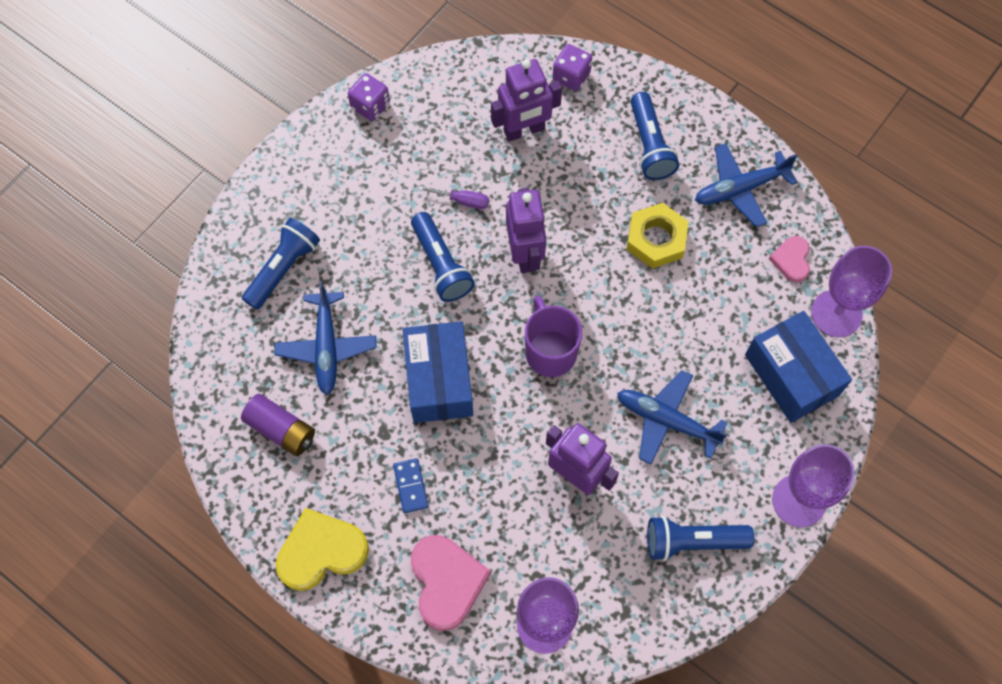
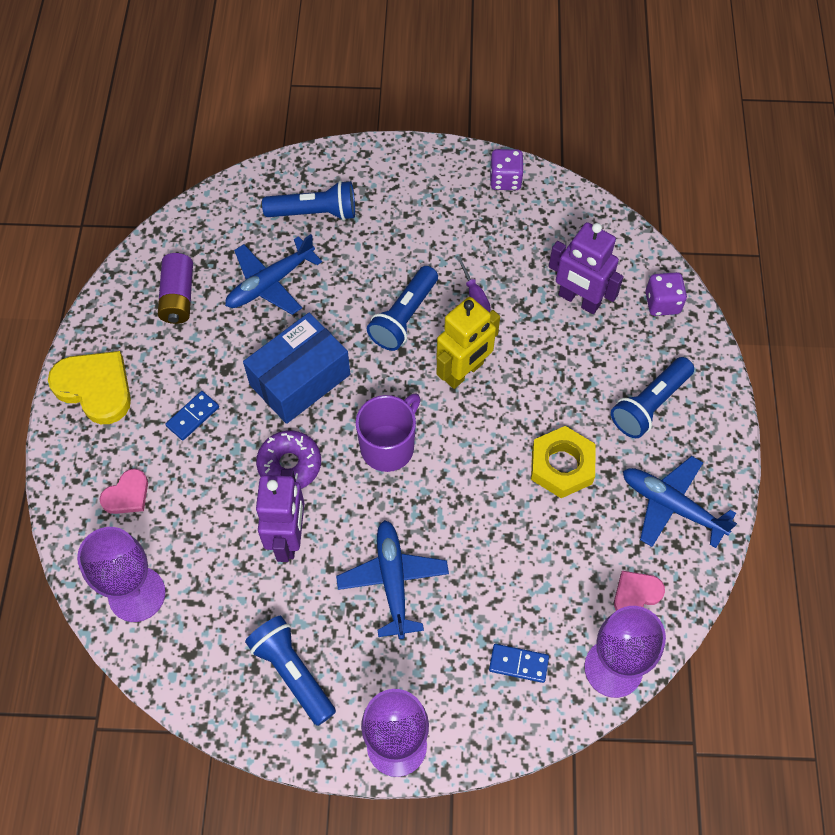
camera: 55 degrees right, 5 degrees down
pink heart [411,535,491,631] -> pink heart [99,469,148,514], size x0.56
purple robot [506,188,546,273] -> yellow robot [436,297,500,389]
blue box [745,311,852,423] -> blue domino [489,644,549,683]
none -> purple donut [256,431,321,489]

